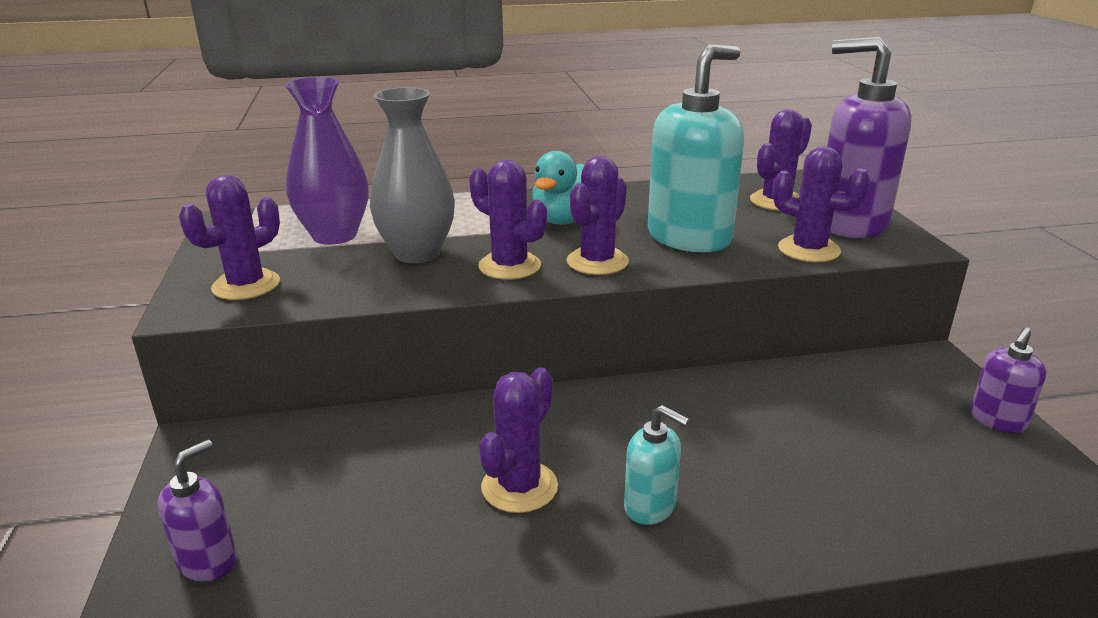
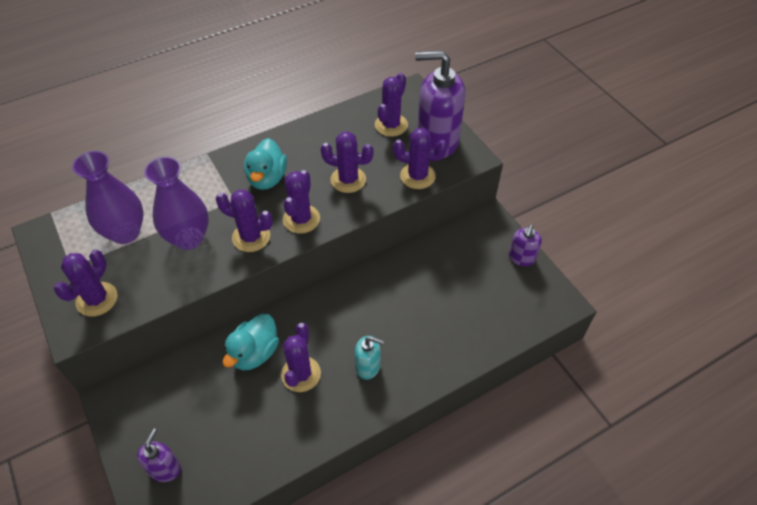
camera: 20 degrees left, 25 degrees up
grey vase [370,87,455,263] -> purple vase [144,157,209,250]
turquoise soap dispenser [648,45,744,252] -> purple cactus [320,131,374,193]
none -> turquoise duck [223,314,279,370]

